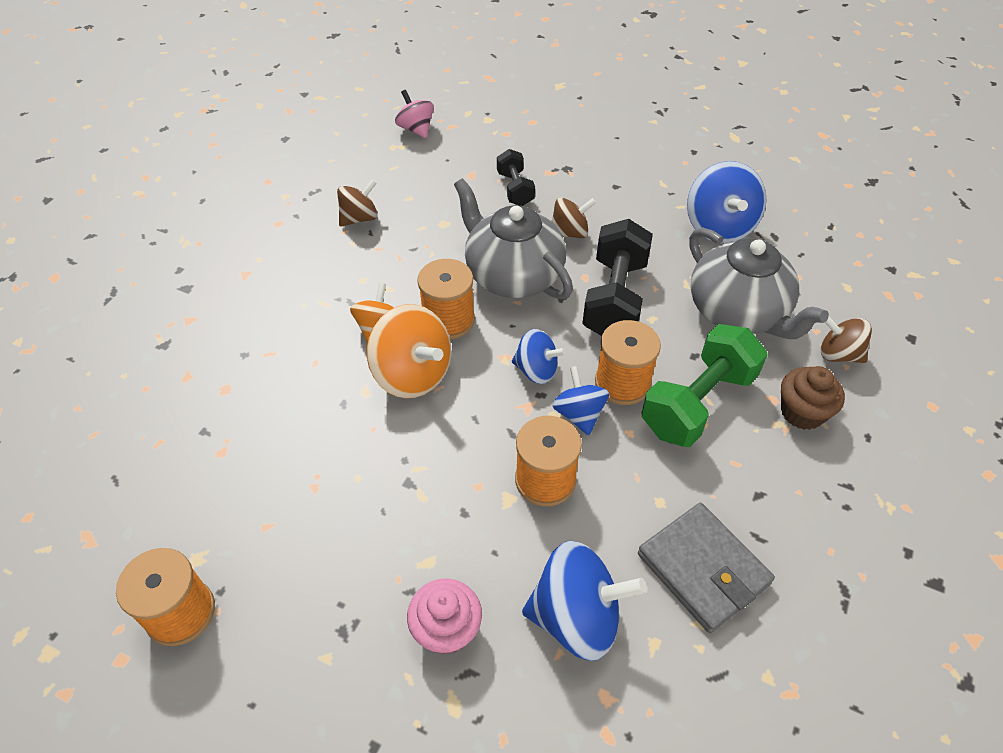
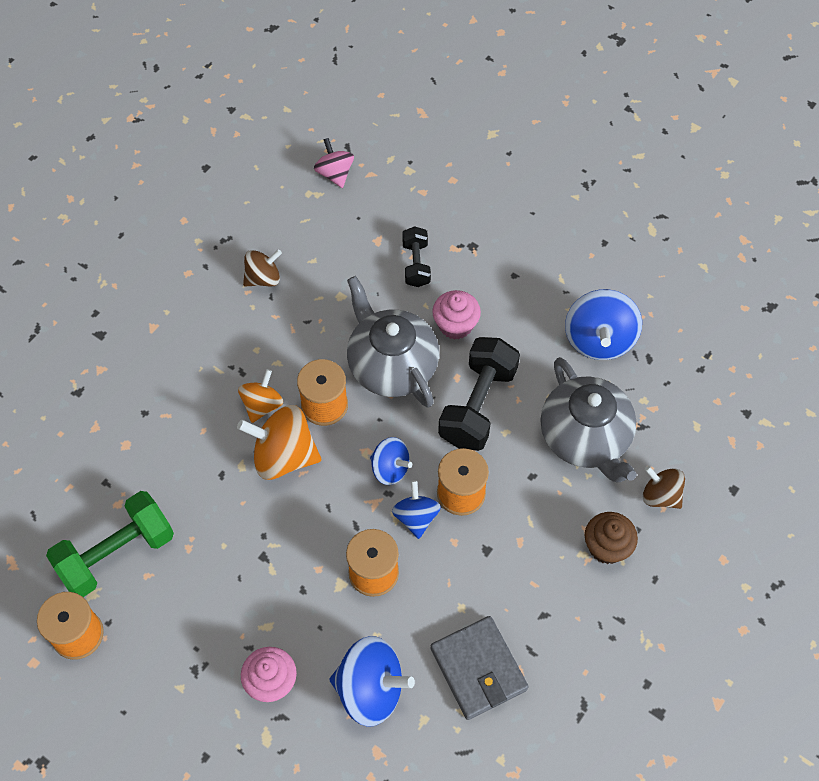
camera: 10 degrees right, 10 degrees up
orange spinning top [367,304,451,398] -> orange spinning top turned 135 degrees clockwise [237,405,321,480]
brown spinning top [551,198,596,238] -> pink cupcake [432,290,481,340]
green dumbbell [642,324,768,447] -> green dumbbell moved to [46,491,174,597]

